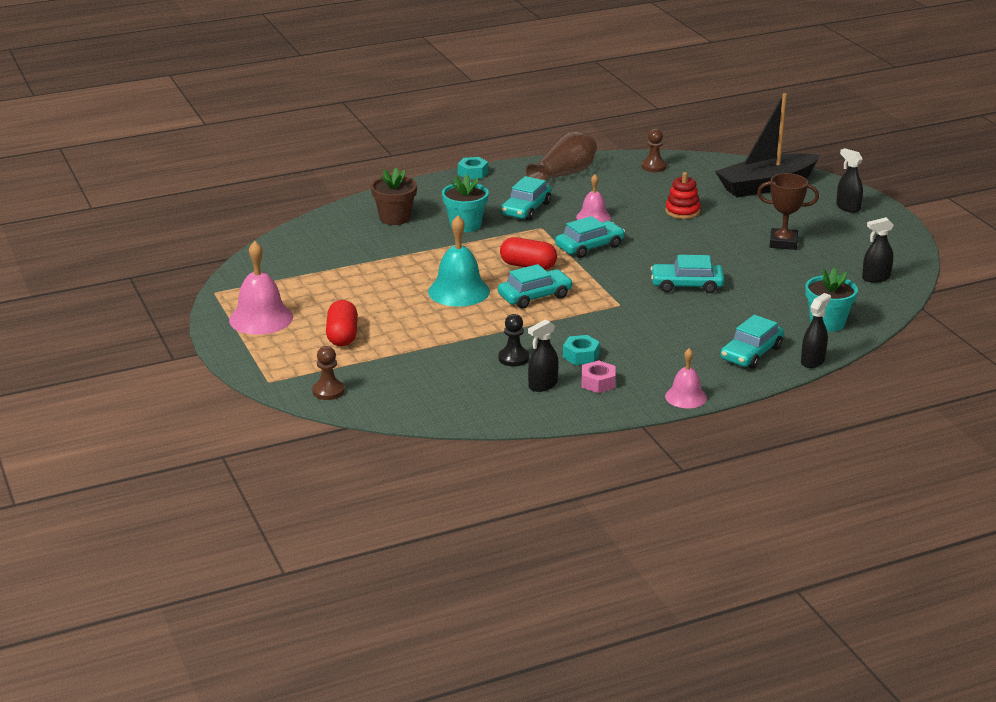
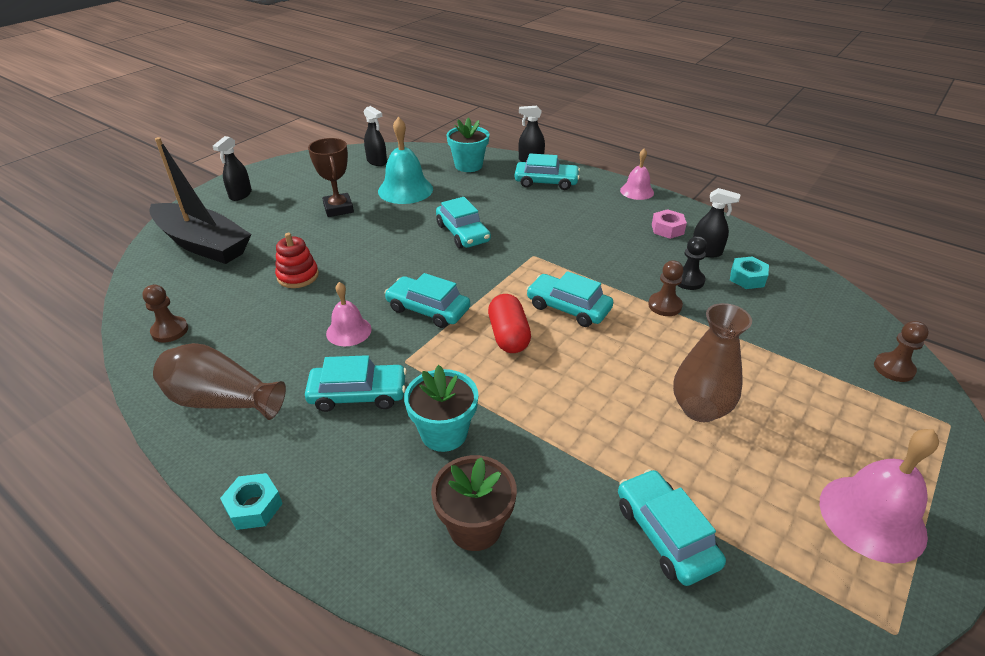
camera: 120 degrees left, 10 degrees up
red capsule [326,300,358,347] -> none
turquoise bell [428,215,490,307] -> turquoise bell moved to [378,117,433,204]
turquoise nut [563,335,600,365] -> turquoise nut moved to [730,256,769,289]
none -> turquoise car [618,469,726,586]
none -> brown pawn [648,260,683,316]
none -> brown vase [673,303,752,422]

